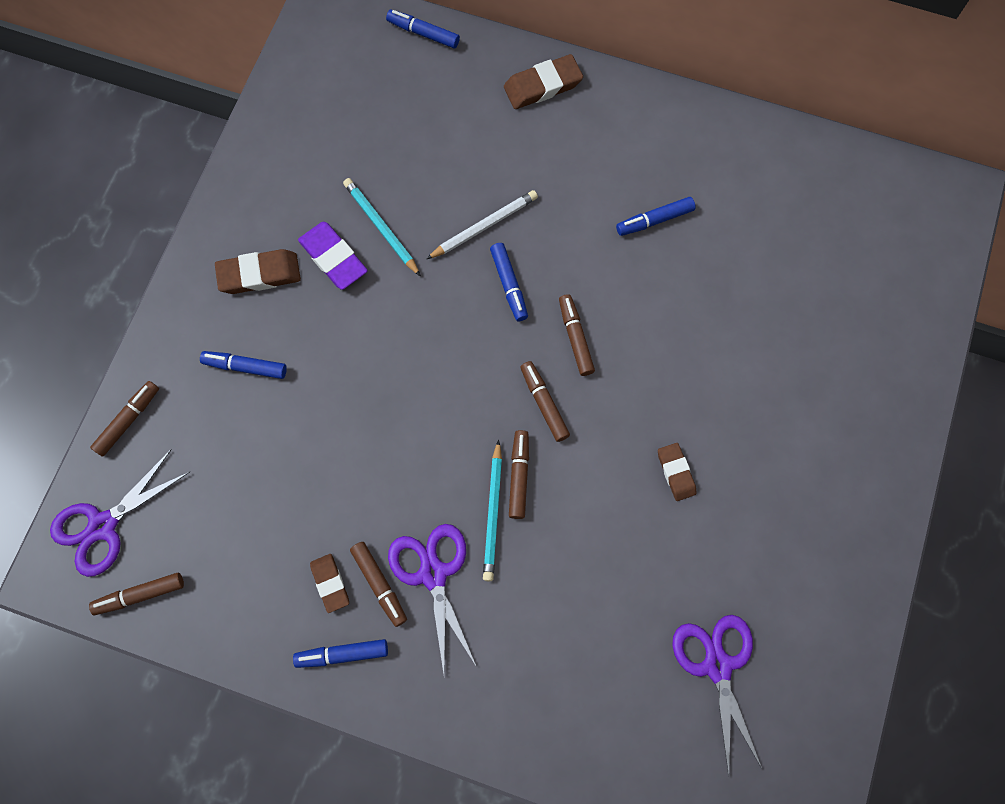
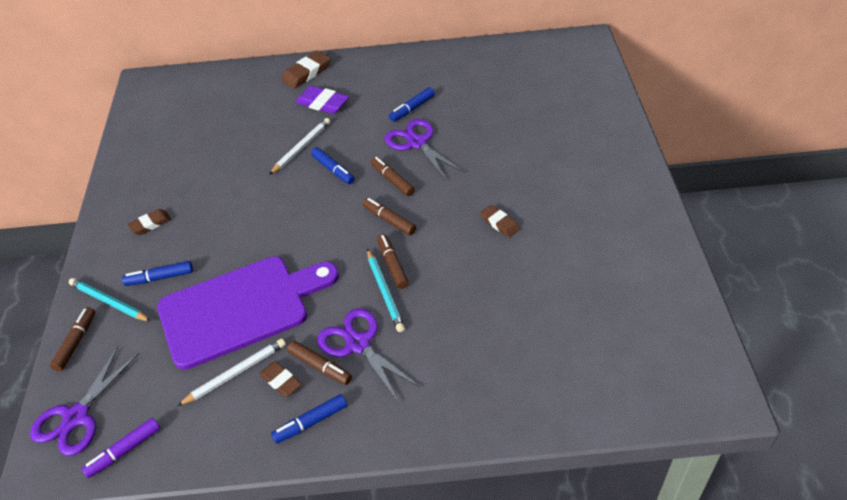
camera: 20 degrees left, 25 degrees down
brown marker [89,573,184,615] -> purple marker [82,418,160,478]
brown eraser [215,249,301,294] -> brown eraser [128,209,172,235], size x0.65
purple eraser [298,222,368,290] -> purple eraser moved to [295,86,349,114]
turquoise pencil [343,178,421,277] -> turquoise pencil moved to [69,278,151,322]
blue marker [386,10,460,48] -> none
purple scissors [672,615,762,776] -> purple scissors moved to [385,119,465,180]
none -> purple cutting board [157,257,339,370]
none -> white pencil [177,338,286,406]

